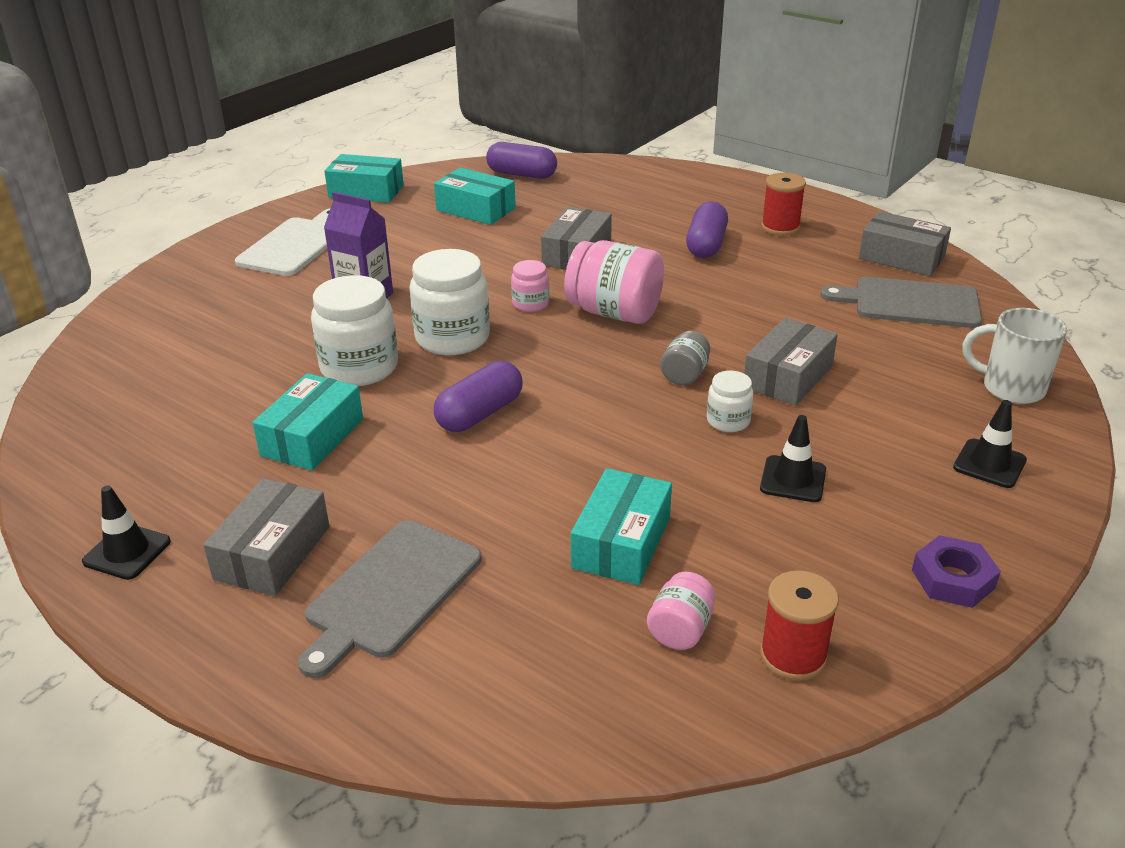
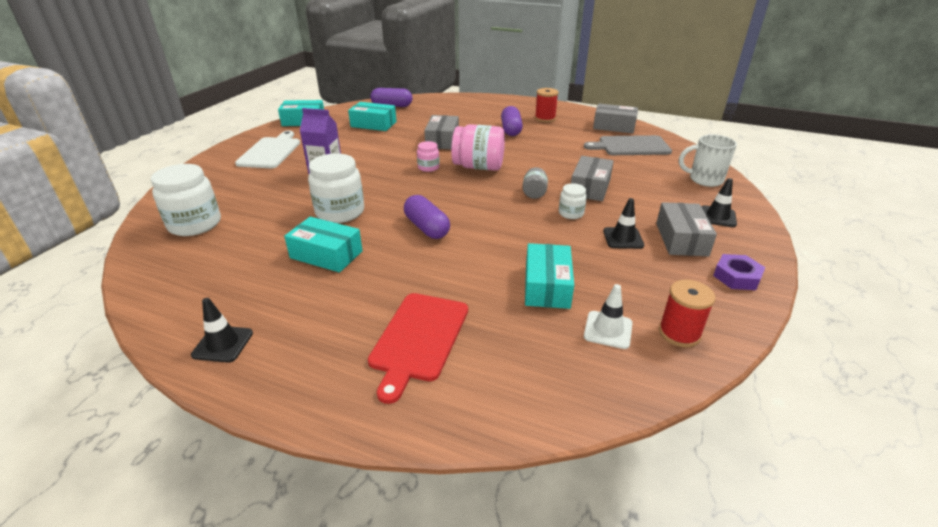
camera: 15 degrees left, 0 degrees up
grey box [203,478,329,596] -> grey box moved to [656,202,717,256]
turquoise box [253,373,363,470] -> turquoise box turned 75 degrees counterclockwise [284,217,363,272]
grey cutting board [298,520,482,678] -> red cutting board [368,293,468,404]
white jar [409,249,490,355] -> white jar moved to [151,164,221,236]
purple capsule [434,361,523,432] -> purple capsule turned 60 degrees counterclockwise [404,195,450,239]
pink jar [647,572,715,650] -> white traffic cone [584,284,633,349]

